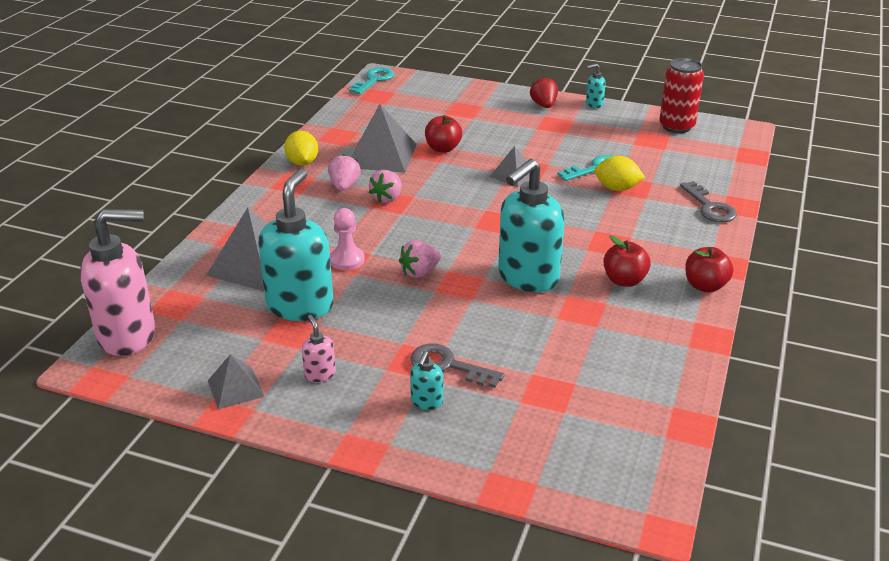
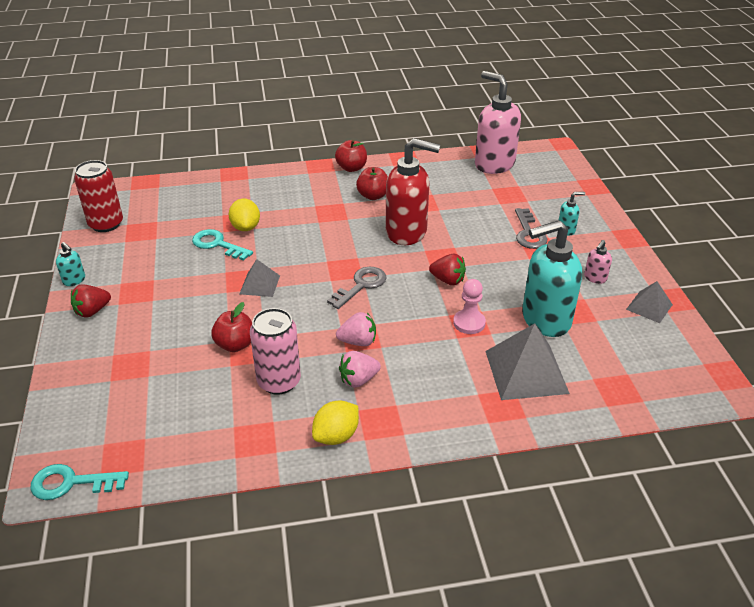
camera: 120 degrees left, 5 degrees up
pink soap dispenser [80,209,155,356] -> pink soap dispenser moved to [475,71,521,174]
grey pyramid [352,104,417,173] -> pink can [250,308,301,395]
pink strawberry [399,240,441,278] -> red strawberry [429,254,466,286]
turquoise soap dispenser [498,159,564,292] -> red soap dispenser [386,138,440,245]
grey key [680,181,737,223] -> grey key moved to [327,267,387,309]

